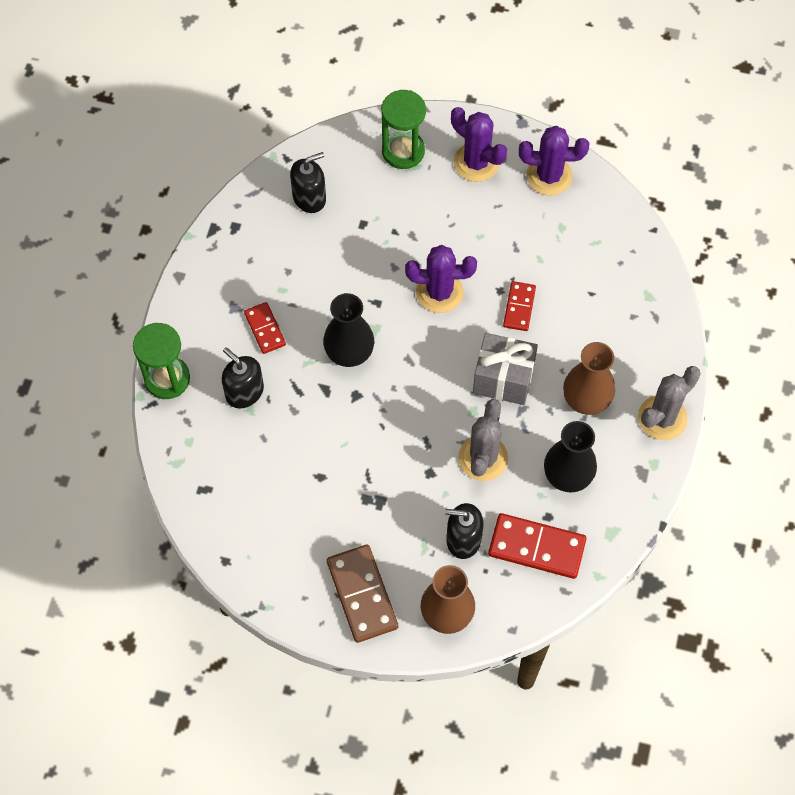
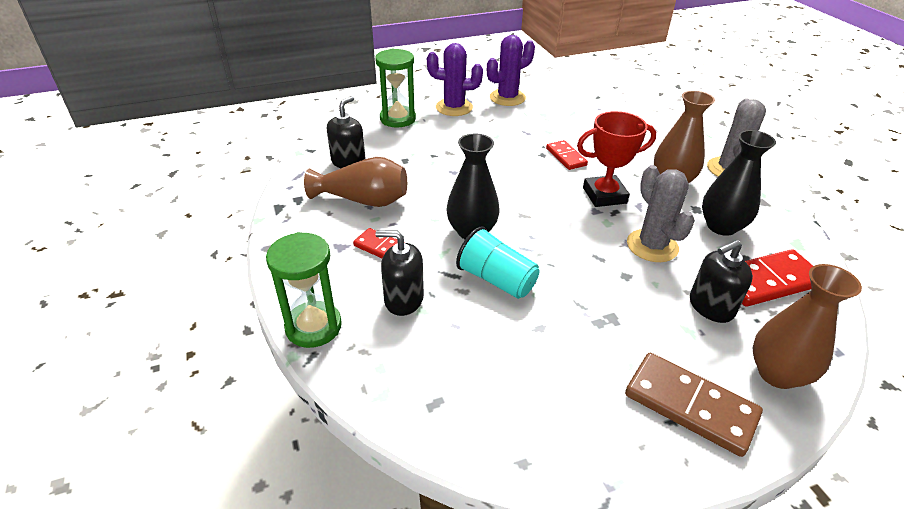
camera: 35 degrees left, 25 degrees down
purple cactus [405,245,477,313] -> none
grey gift [473,333,538,405] -> red trophy [577,111,656,207]
none -> brown vase [304,157,407,207]
none -> turquoise cup [456,226,540,299]

